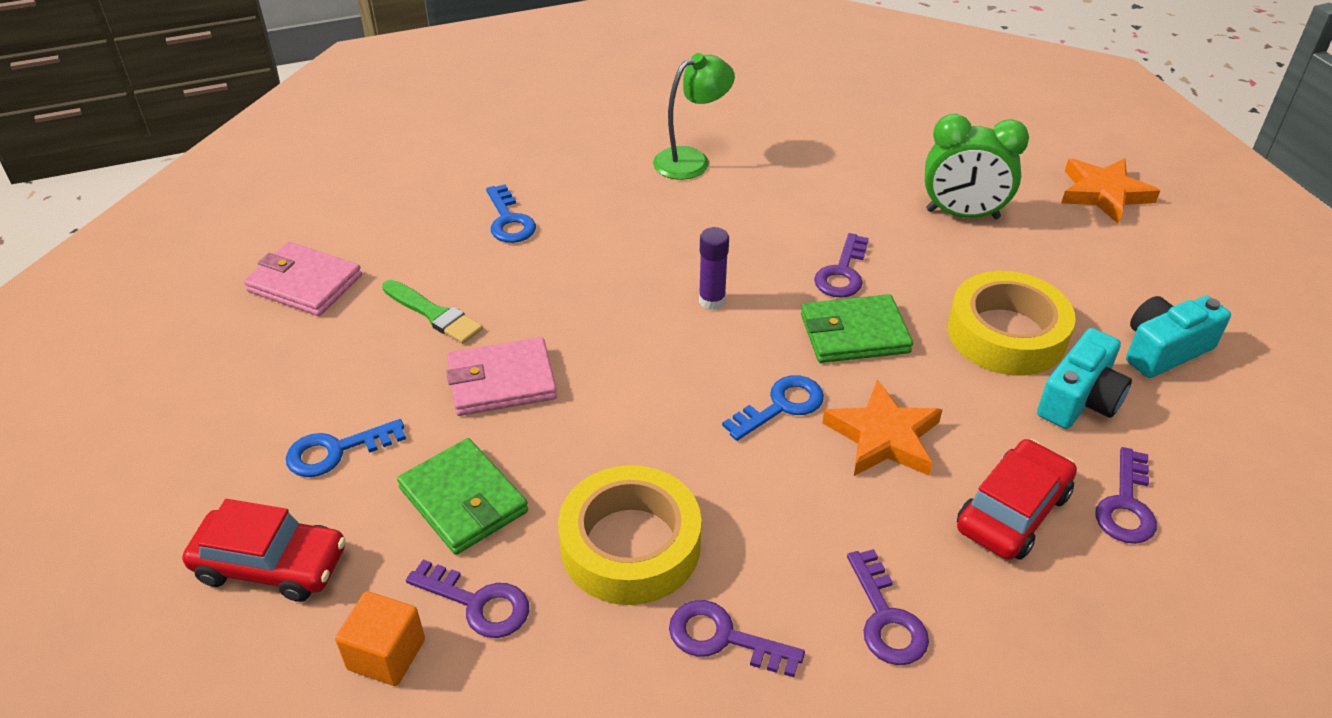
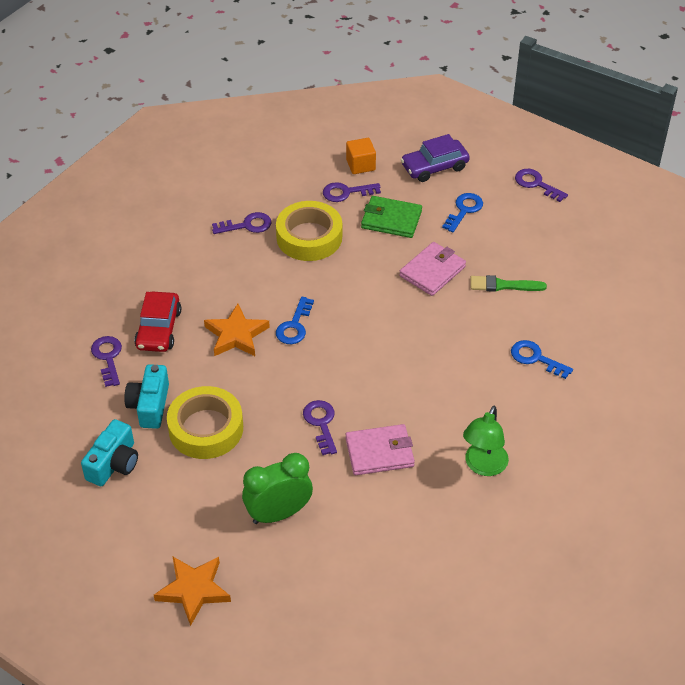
camera: 145 degrees right, 5 degrees up
red car [182,499,346,602] -> purple car [401,134,470,182]
pink wallet [244,242,362,316] -> pink wallet moved to [345,424,415,475]
purple glue stick [699,227,729,310] -> none
green wallet [801,294,913,363] -> none
purple key [847,549,929,665] -> purple key moved to [515,169,568,202]

